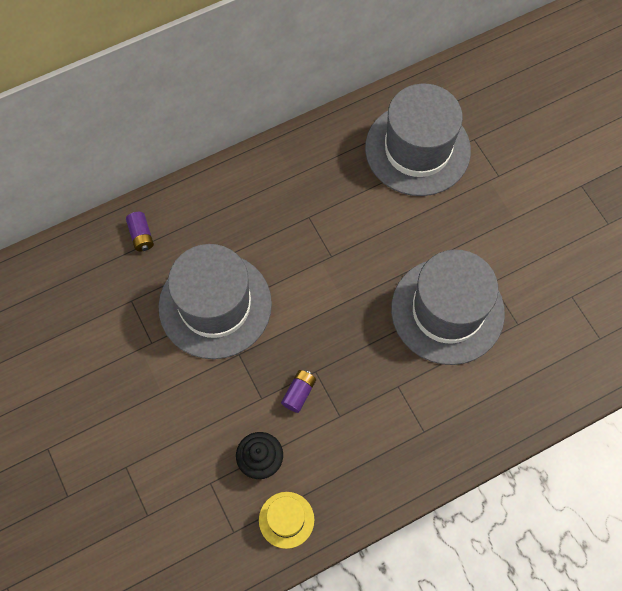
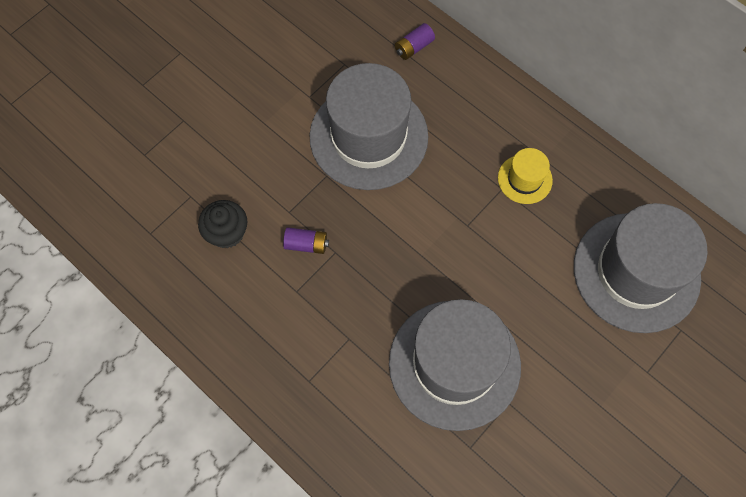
camera: 70 degrees right, 0 degrees up
yellow hat [259,492,314,549] -> yellow hat moved to [498,148,553,204]

